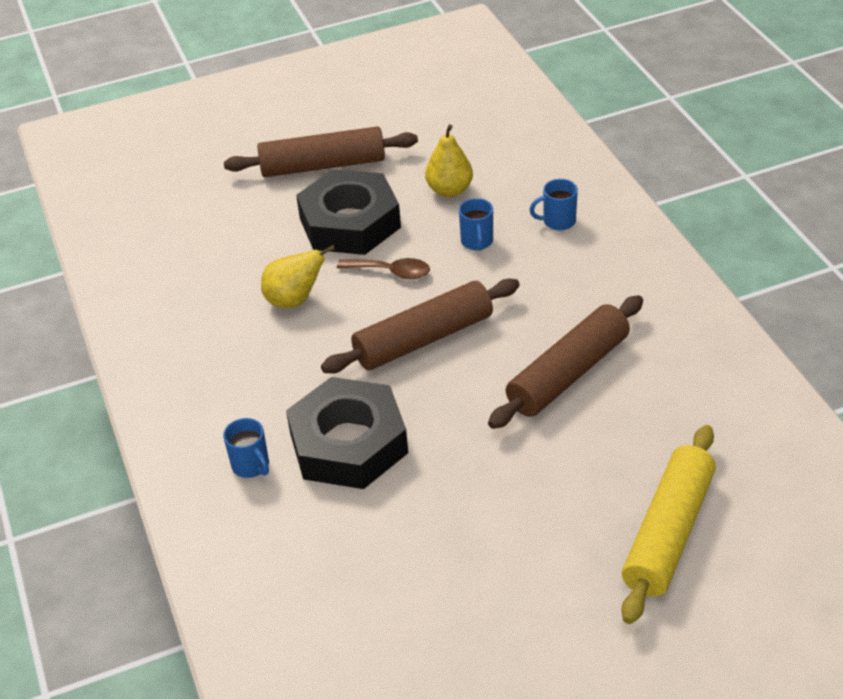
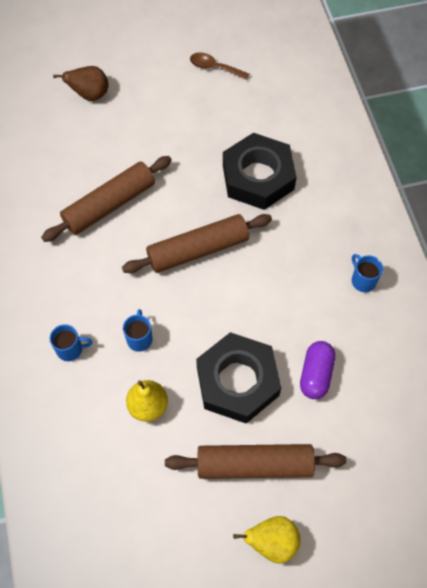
camera: 175 degrees left, 20 degrees up
blue mug [223,418,269,478] -> blue mug moved to [352,254,383,292]
yellow pear [261,245,335,308] -> yellow pear moved to [233,516,301,563]
brown spoon [337,258,430,279] -> brown spoon moved to [190,52,250,80]
yellow rolling pin [621,425,716,624] -> brown pear [53,66,109,101]
none -> purple capsule [300,341,335,399]

